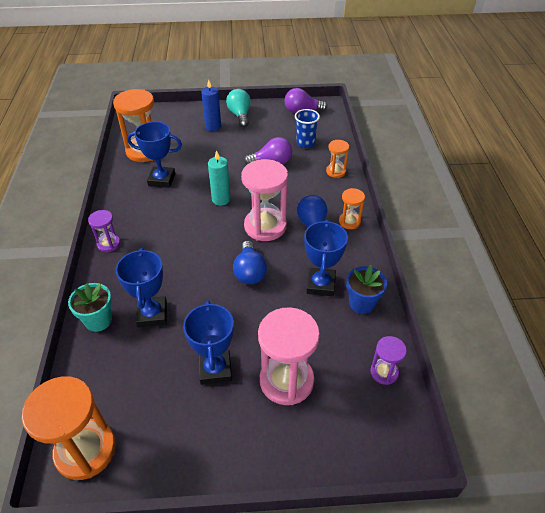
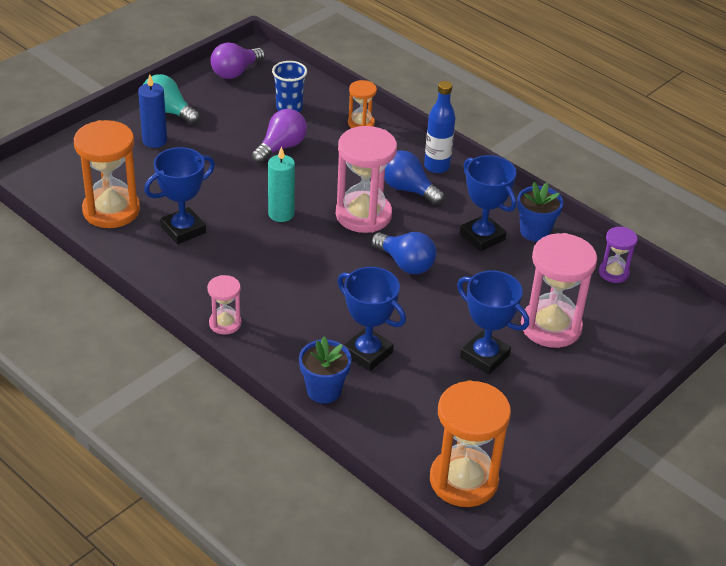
camera: 45 degrees left, 5 degrees down
turquoise flower pot [68,283,112,332] -> blue flower pot [299,336,352,403]
purple hourglass [88,210,120,252] -> pink hourglass [207,275,241,335]
orange hourglass [339,188,365,229] -> blue bottle [424,81,455,173]

